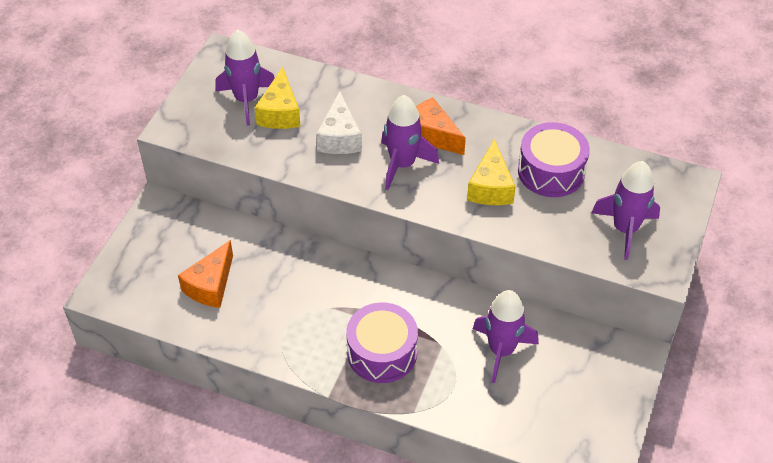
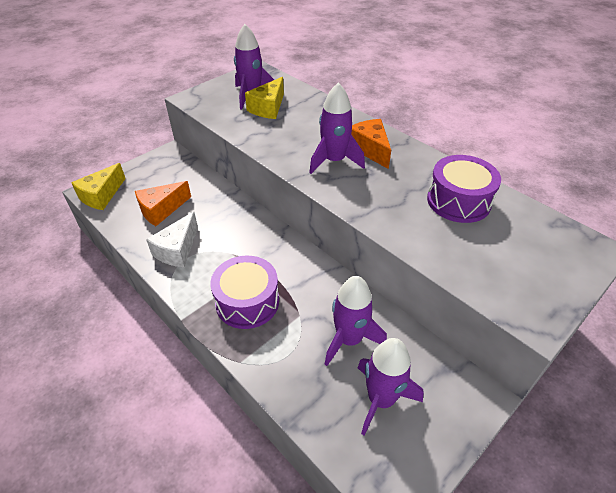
camera: 25 degrees right, 5 degrees down
white cheese [316,91,362,154] -> white cheese moved to [146,212,198,267]
yellow cheese [467,139,516,205] -> yellow cheese moved to [71,163,126,210]
purple rocket [592,161,660,260] -> purple rocket moved to [357,338,424,436]

